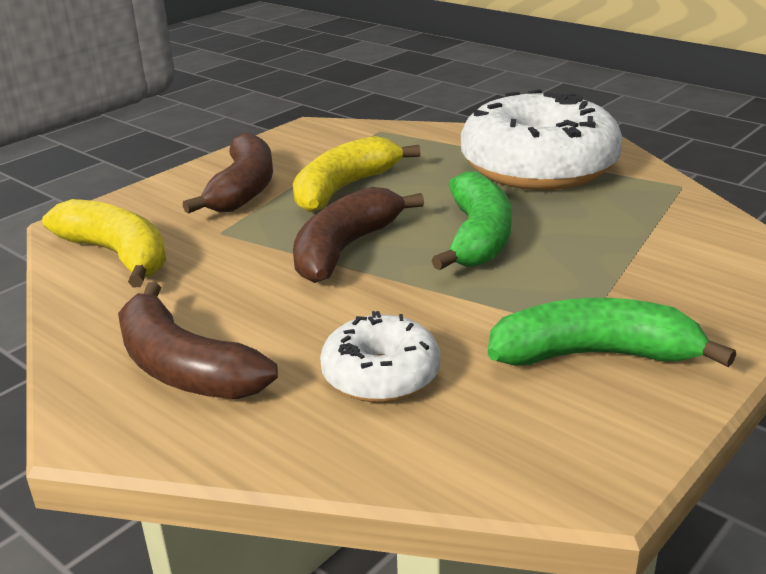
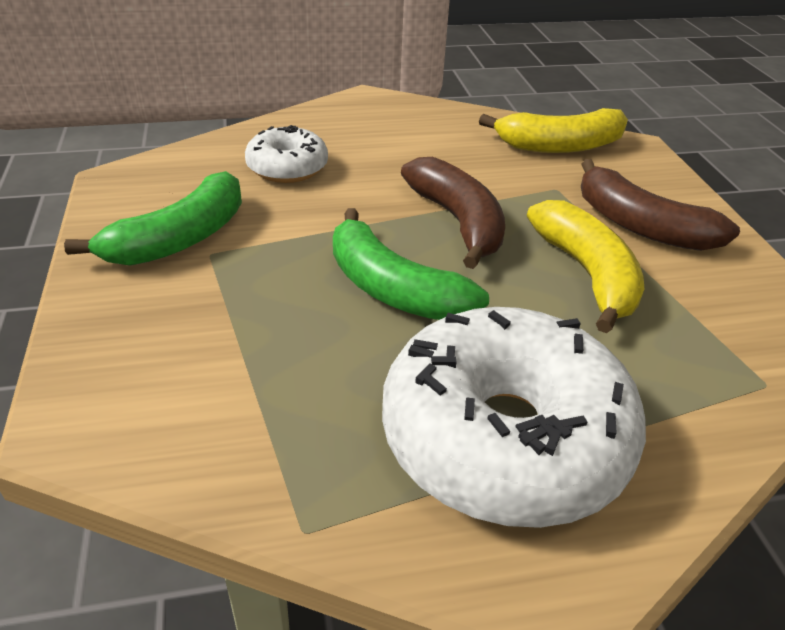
camera: 125 degrees right, 10 degrees up
brown banana [118,282,278,399] -> none

